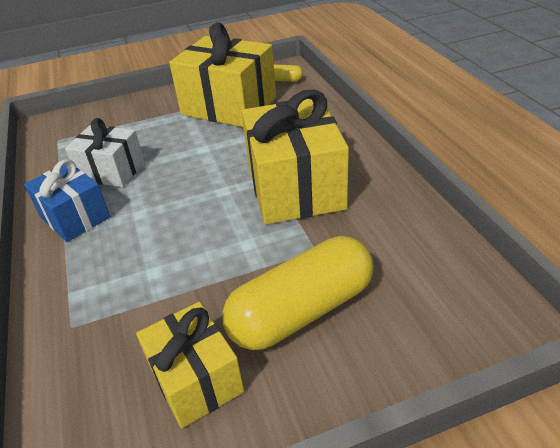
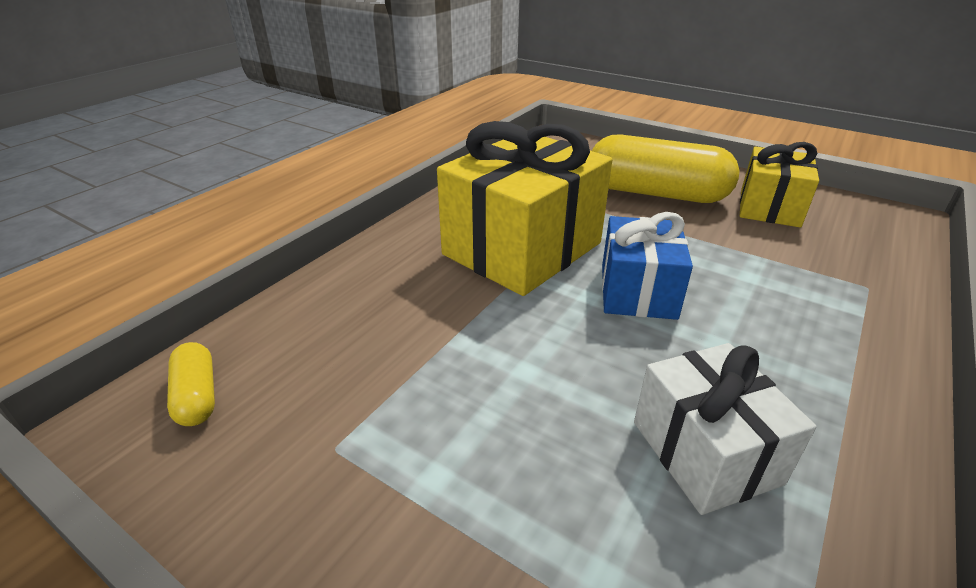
camera: 130 degrees left, 5 degrees down
blue gift [24,159,110,242] -> blue gift moved to [602,212,693,320]
yellow gift [169,22,276,127] -> none

